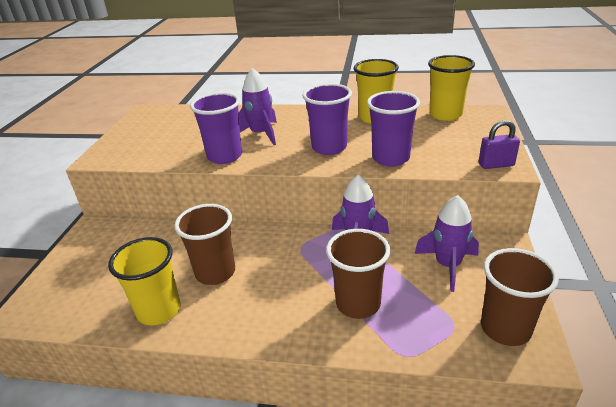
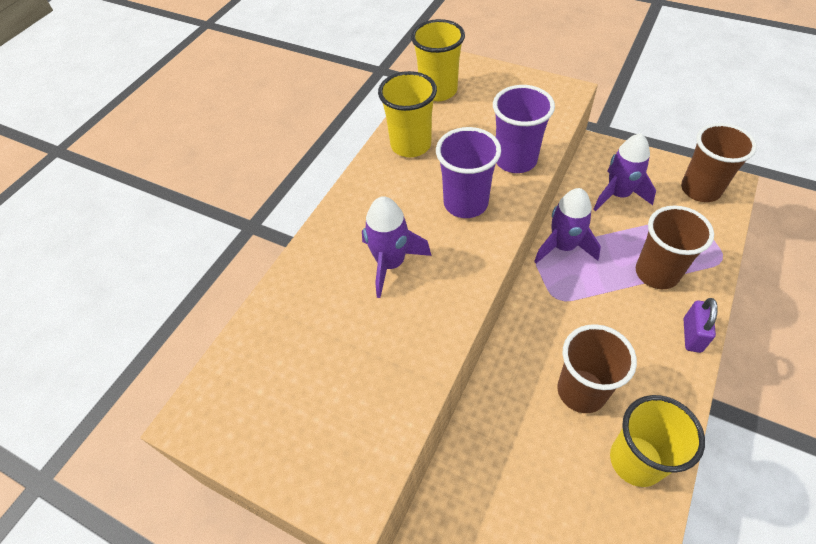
camera: 70 degrees left, 20 degrees up
purple cup [190,92,242,164] -> none
purple padlock [479,120,520,169] -> purple padlock moved to [684,298,718,353]

